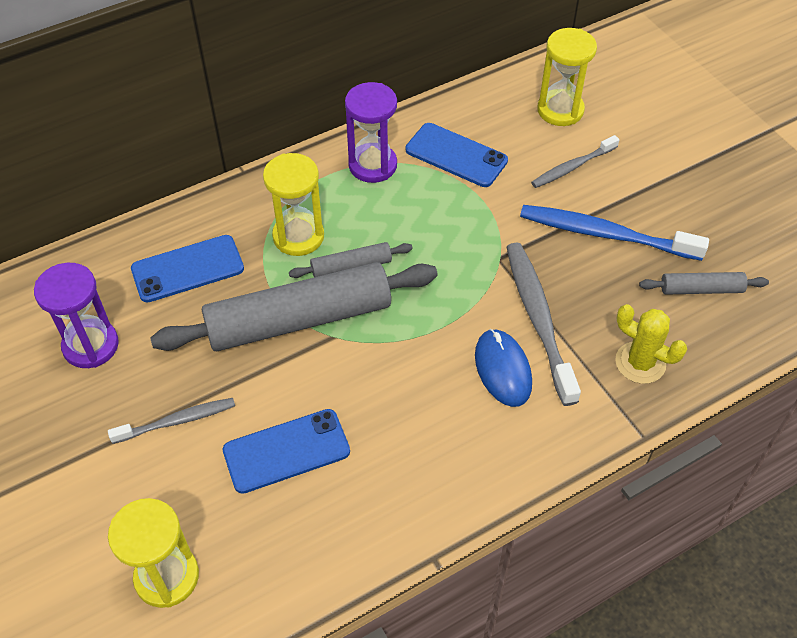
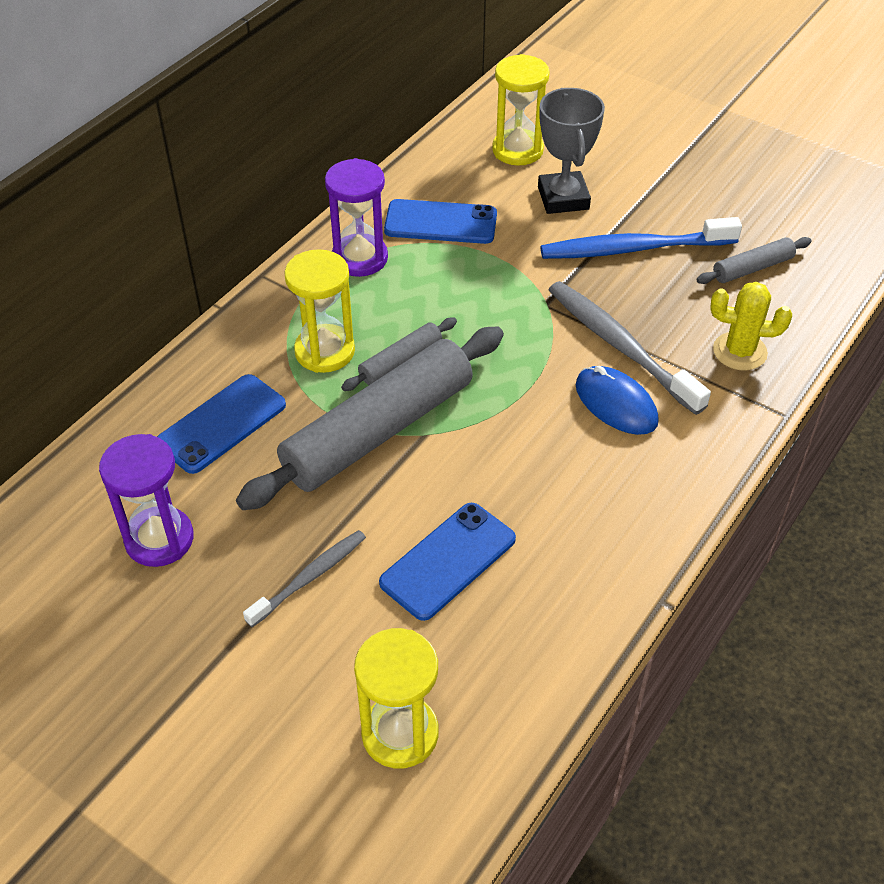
camera: 25 degrees left, 5 degrees down
grey toothbrush [531,135,619,188] -> grey trophy [538,88,605,214]

